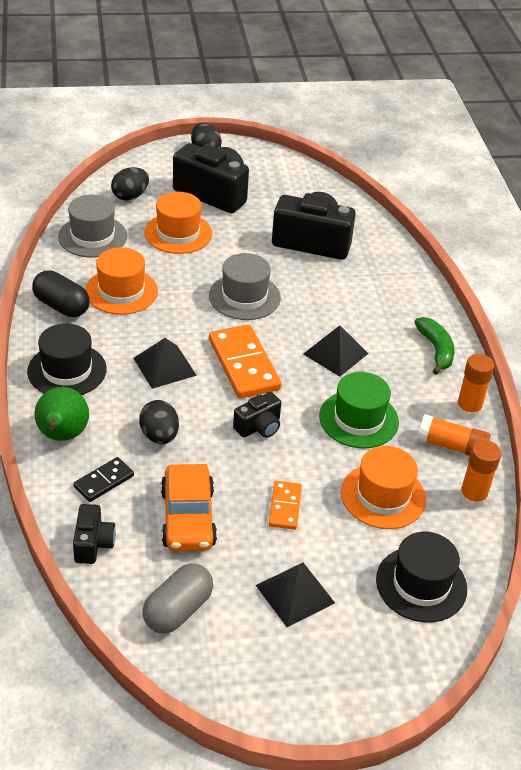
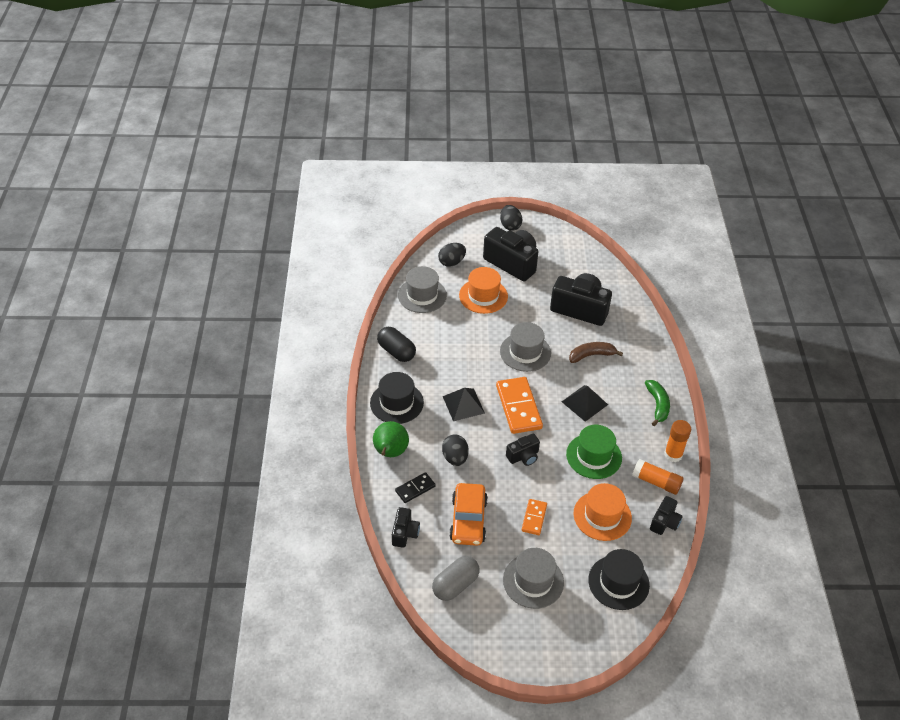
camera: 10 degrees right, 5 degrees up
orange hat [85,247,158,315] -> none
black pyramid [256,563,335,627] -> grey hat [503,548,564,609]
orange glue stick [459,440,501,508] -> black camera [650,496,683,535]
none -> brown banana [569,342,623,363]

